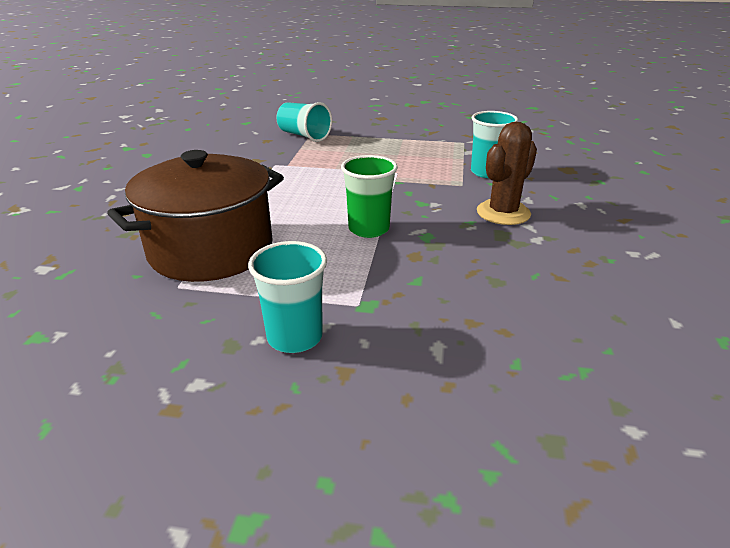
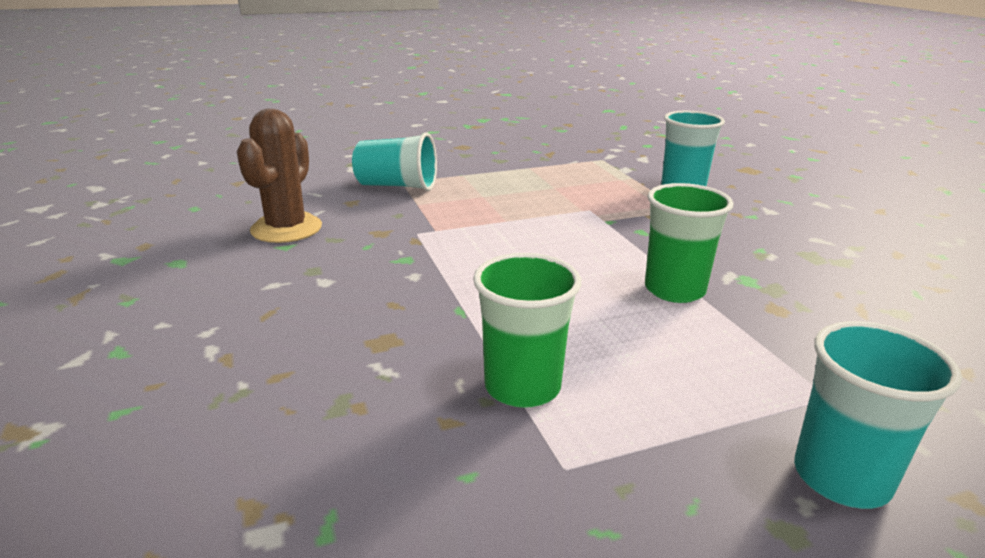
camera: 30 degrees left, 5 degrees down
brown pot [107,150,284,282] -> green cup [473,253,581,408]
brown cactus [477,122,537,225] -> brown cactus moved to [237,109,322,243]

